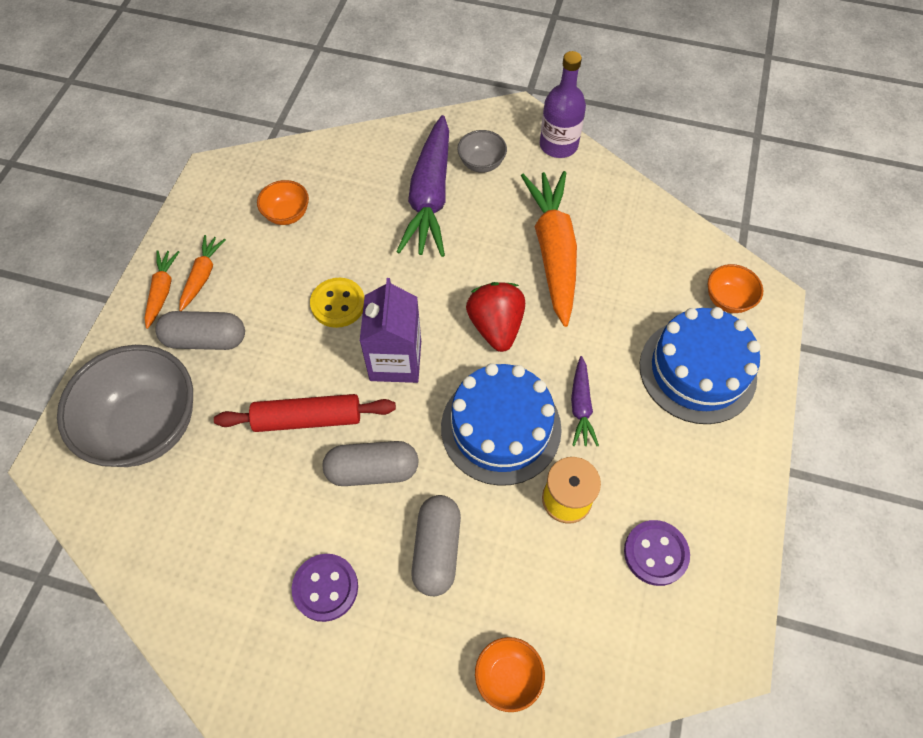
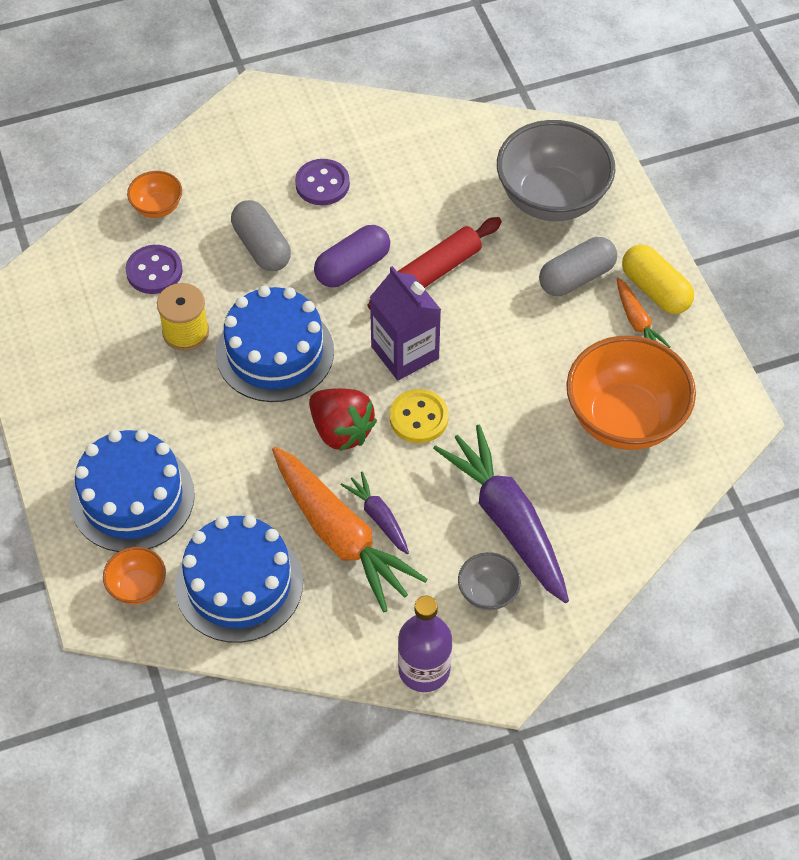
camera: 145 degrees right, 5 degrees down
orange carrot [145,250,179,329] -> yellow capsule [622,244,694,314]
orange bowl [257,180,309,225] -> orange bowl [566,336,696,450], size x2.14
yellow button [310,278,364,328] -> yellow button moved to [390,389,449,443]
grey capsule [323,441,419,486] -> purple capsule [314,225,390,287]
purple carrot [571,356,599,446] -> purple carrot moved to [341,472,409,554]
purple button [624,520,690,586] -> purple button moved to [125,245,183,294]
none -> blue cake [175,515,303,643]

